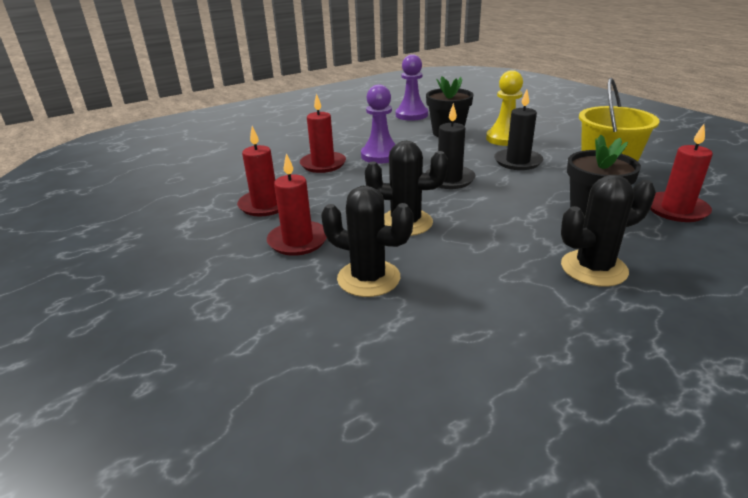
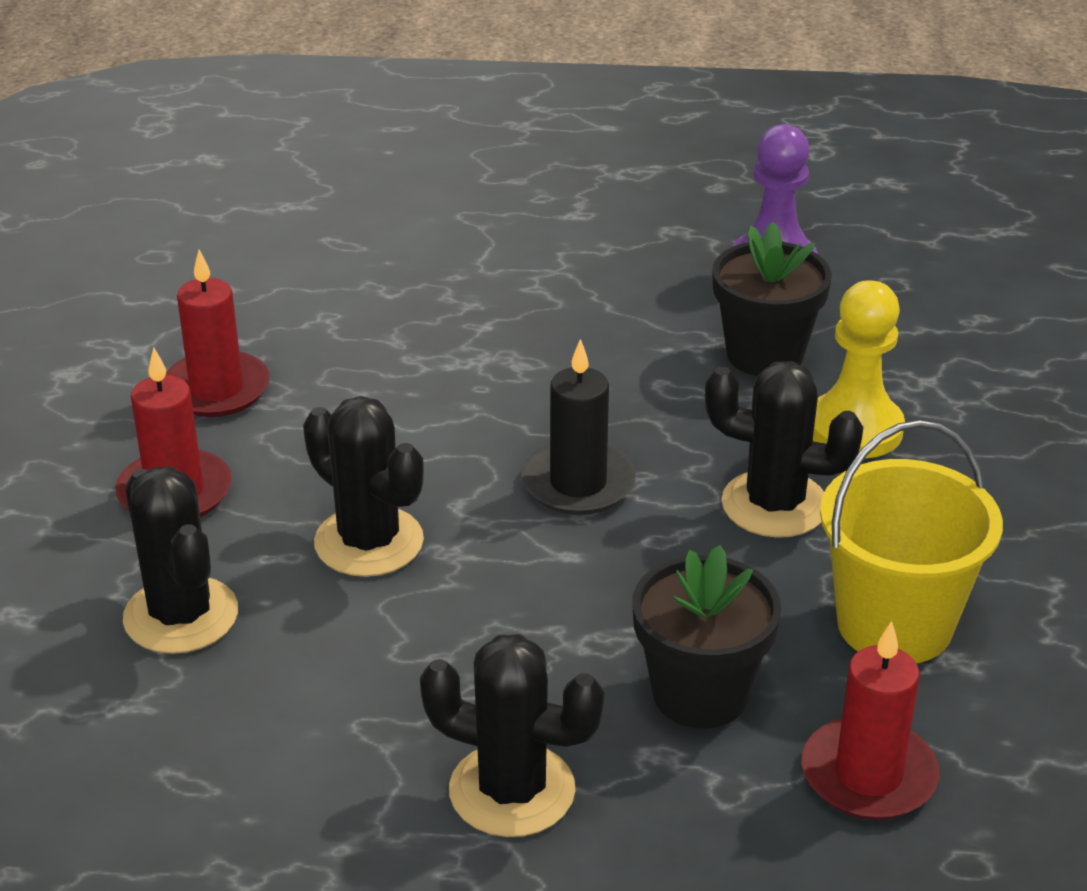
camera: 35 degrees right, 5 degrees up
red candle [300,93,346,173] -> none
purple pawn [361,85,396,164] -> none
black candle [494,90,543,170] -> black cactus [705,361,864,538]

